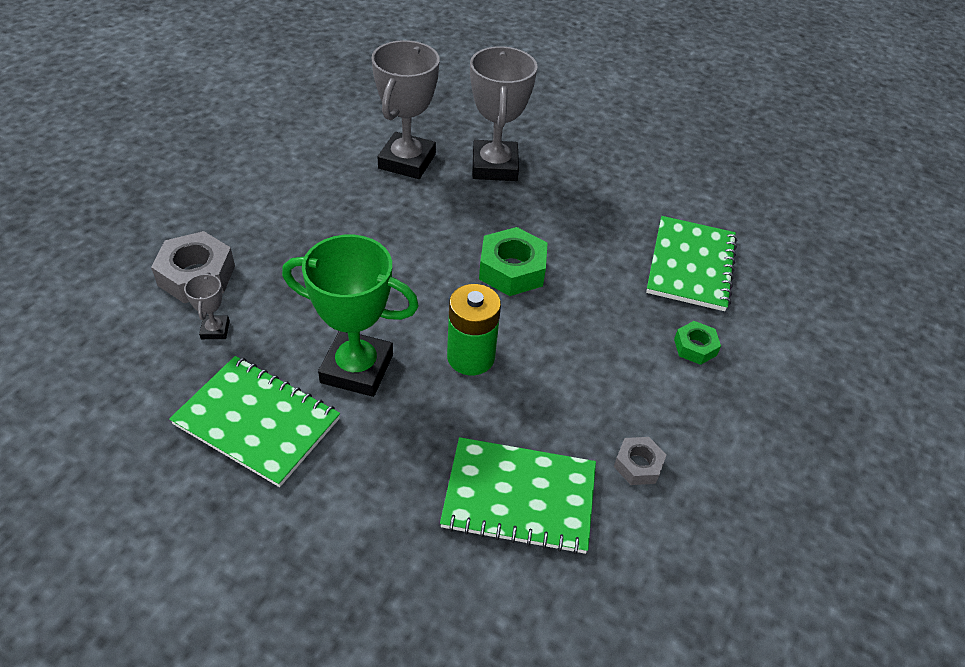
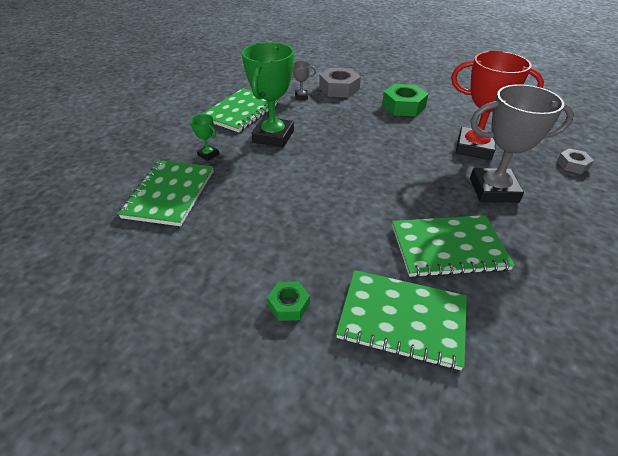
camera: 95 degrees right, 5 degrees down
grey trophy [371,40,440,179] -> red trophy [451,51,544,160]
green battery [447,284,501,375] -> none
green nut [479,227,548,296] -> green nut moved to [382,84,428,116]
grey nut [614,437,666,485] -> grey nut moved to [557,148,594,174]
none -> green trophy [190,114,219,161]
none -> green notebook [392,215,515,278]

